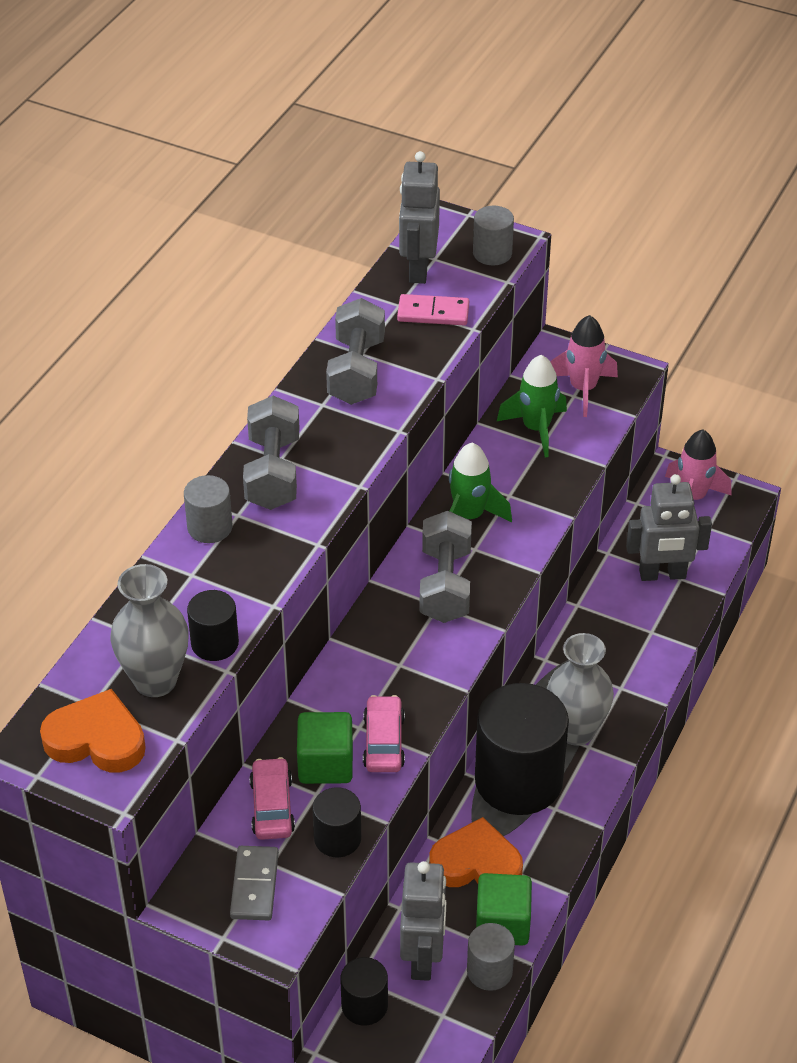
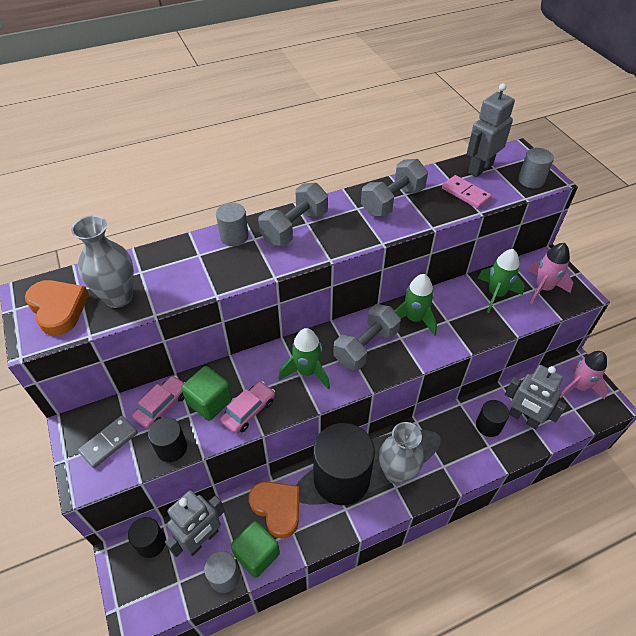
camera: 40 degrees right, 5 degrees up
black cylinder [187,590,239,661] -> black cylinder moved to [476,400,509,437]
none -> green rocket [279,328,330,390]

